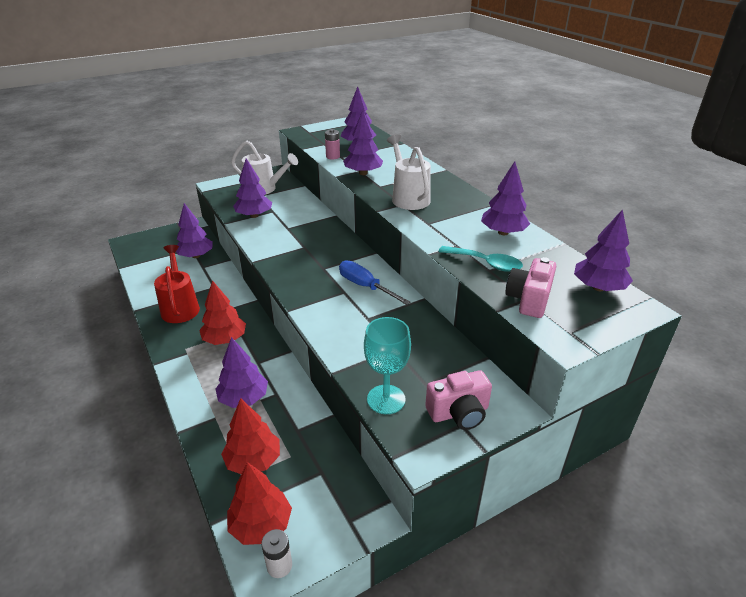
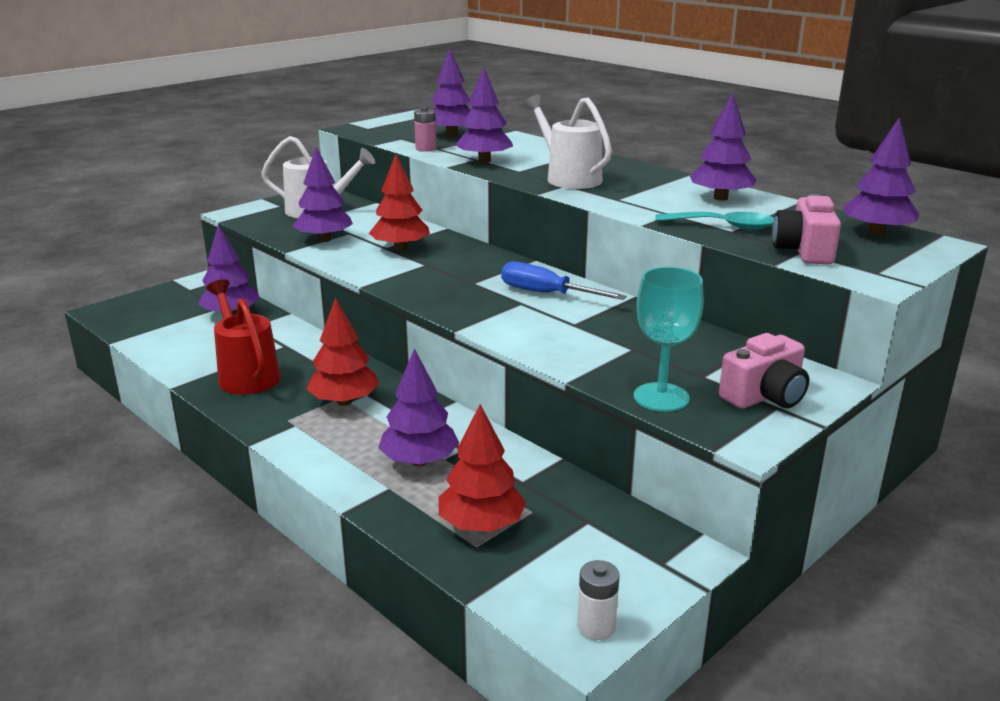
camera: 15 degrees left, 10 degrees down
red tree [227,462,292,545] -> red tree moved to [369,154,430,251]

